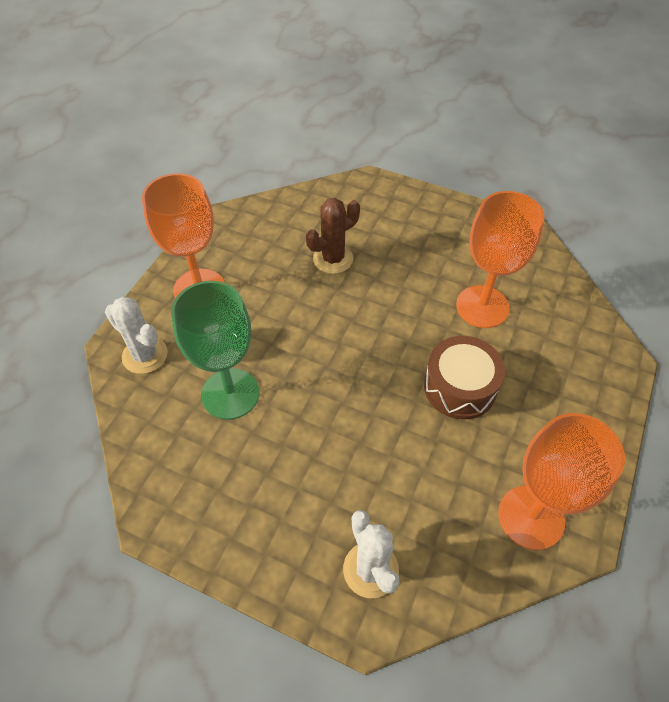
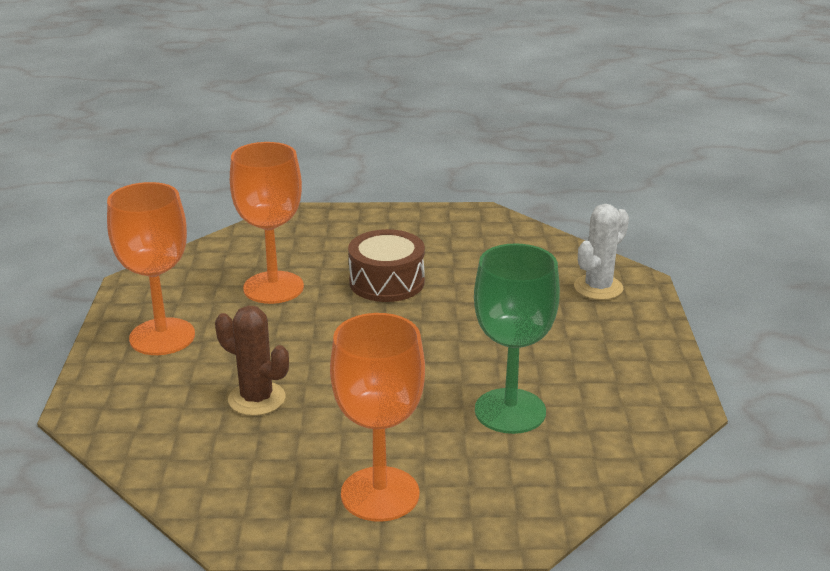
camera: 115 degrees left, 25 degrees down
white cactus [105,297,168,374] -> none
orange goblet [498,413,625,550] -> orange goblet moved to [107,182,195,355]

